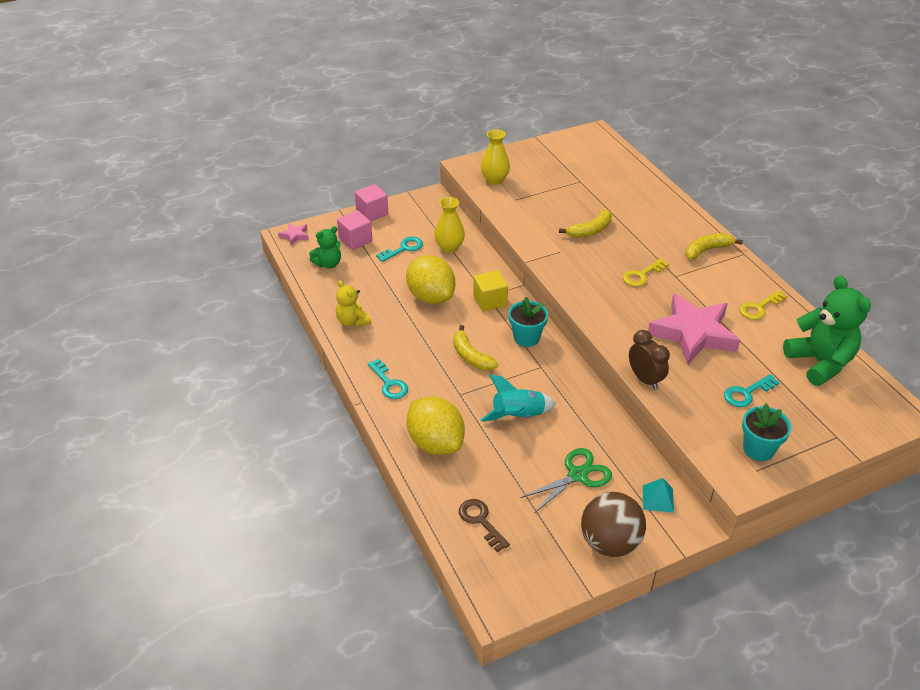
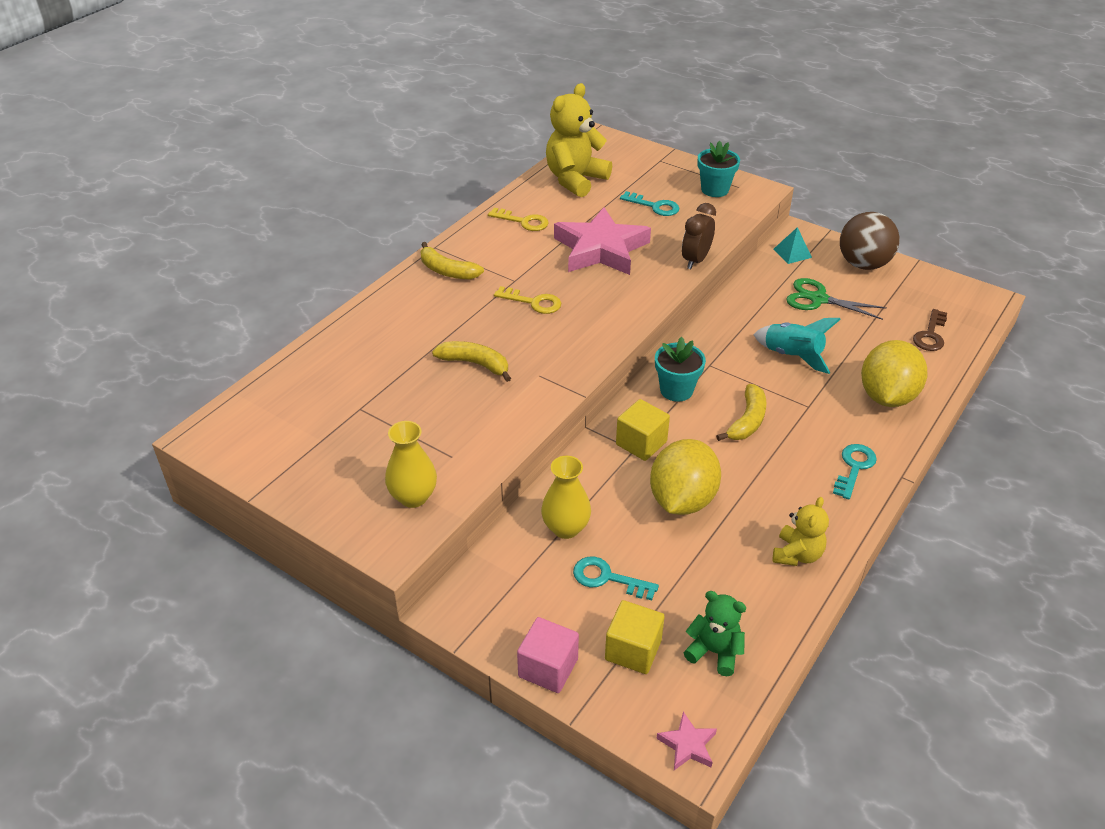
camera: 120 degrees left, 0 degrees up
pink cube [337,210,373,250] -> yellow cube [605,600,665,674]
green teddy bear [783,275,871,386] -> yellow teddy bear [546,83,612,197]

